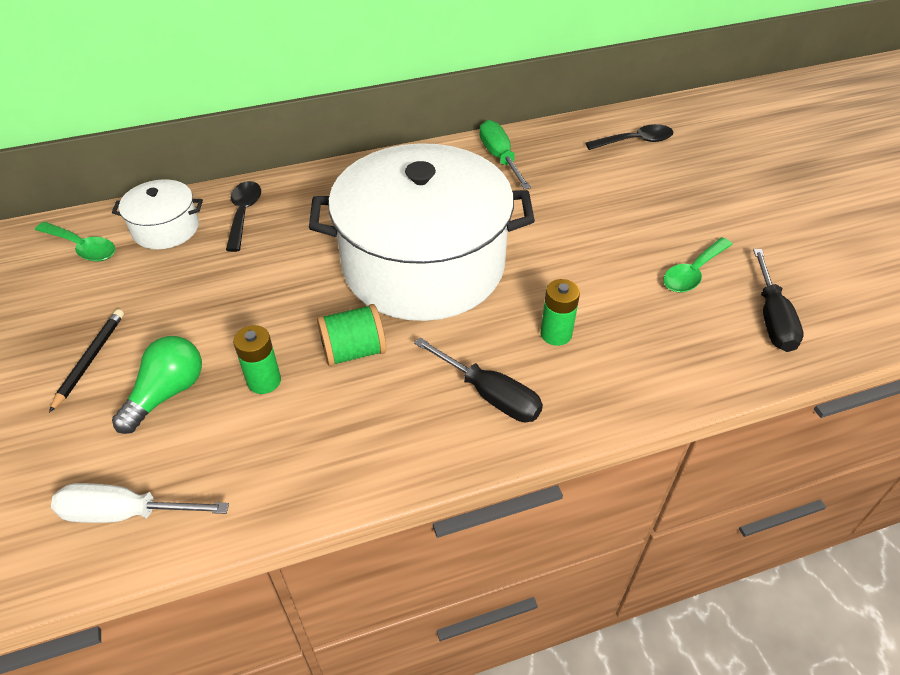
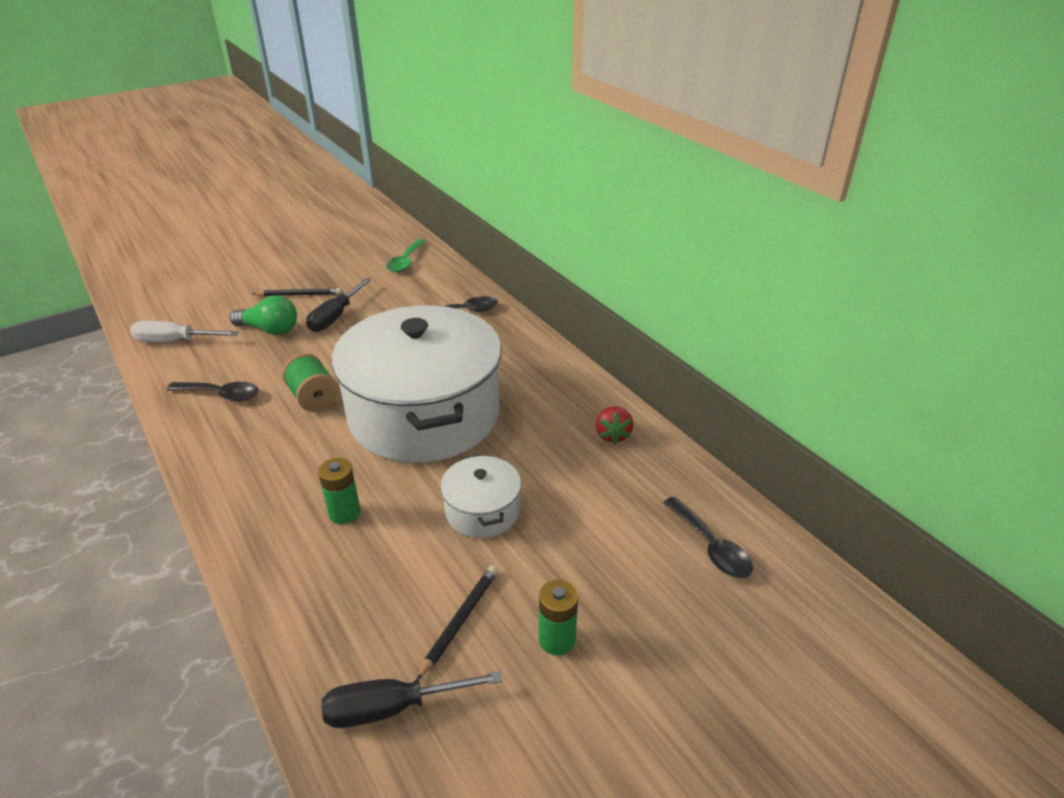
camera: 75 degrees right, 10 degrees down
white screwdriver [51,483,229,523] -> white screwdriver turned 75 degrees counterclockwise [130,321,239,342]
white pot [112,179,203,249] -> white pot moved to [440,454,521,538]
green battery [233,325,281,394] -> green battery moved to [539,580,578,656]
black screwdriver [414,338,543,422] -> black screwdriver moved to [306,278,372,332]
green screwdriver [479,120,531,190] -> red strawberry [596,406,634,445]
green spoon [663,237,733,293] -> black pencil [417,565,498,679]
none -> black spoon [167,382,259,401]

